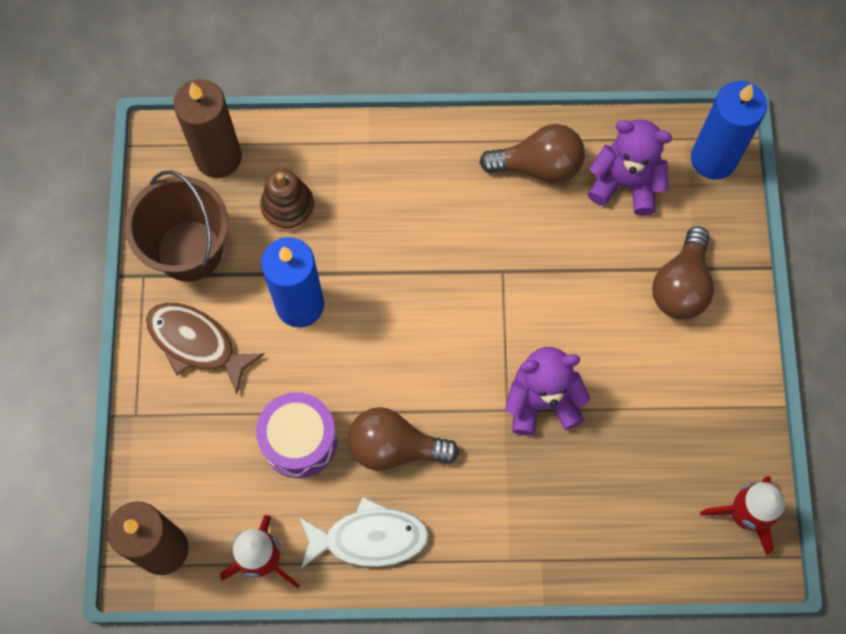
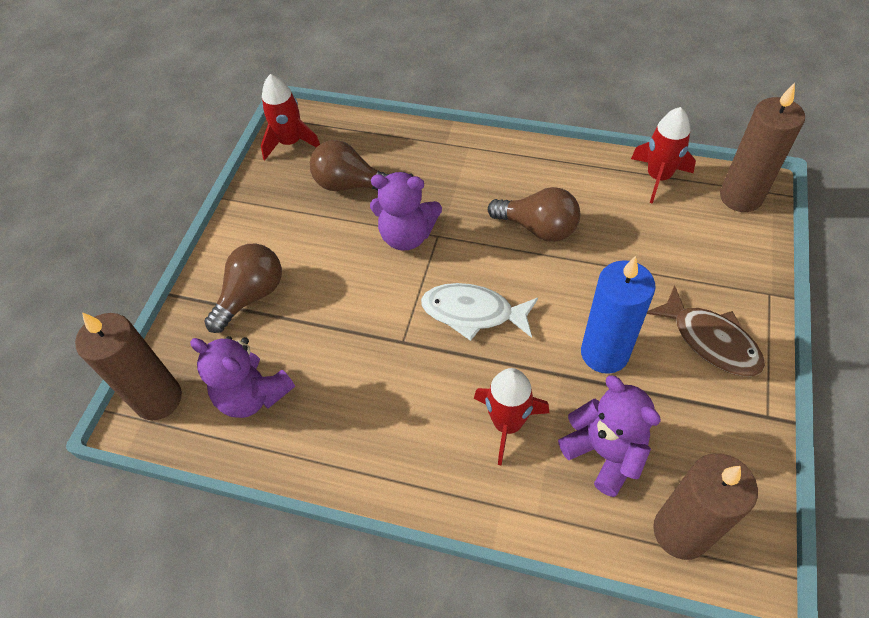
camera: 160 degrees left, 15 degrees down
brown bucket [125,170,229,282] -> none
purple drum [256,392,338,478] -> none
brown stacking toy [260,169,315,232] -> purple teddy bear [558,375,661,497]
white fish [299,497,429,568] -> white fish moved to [421,283,538,341]
brown light bulb [479,124,585,183] -> brown light bulb moved to [310,140,389,191]
blue candle [691,81,767,180] -> brown candle [75,312,182,420]
none -> red rocket [474,368,549,466]

